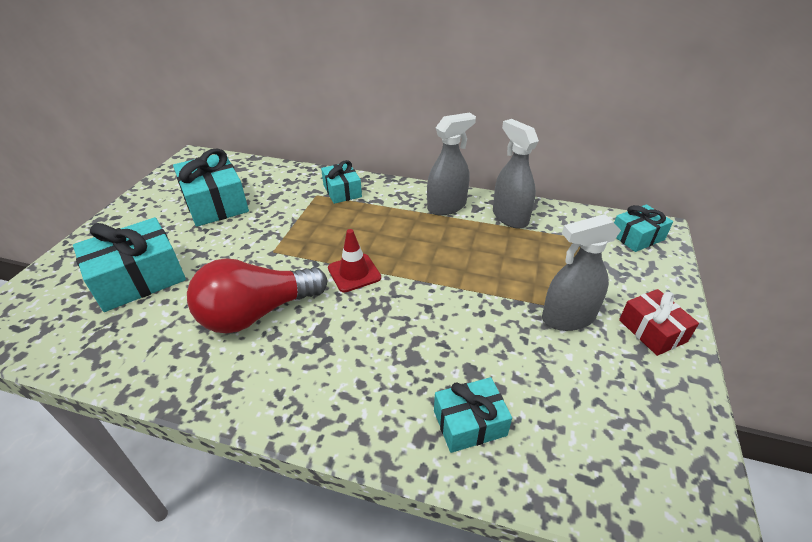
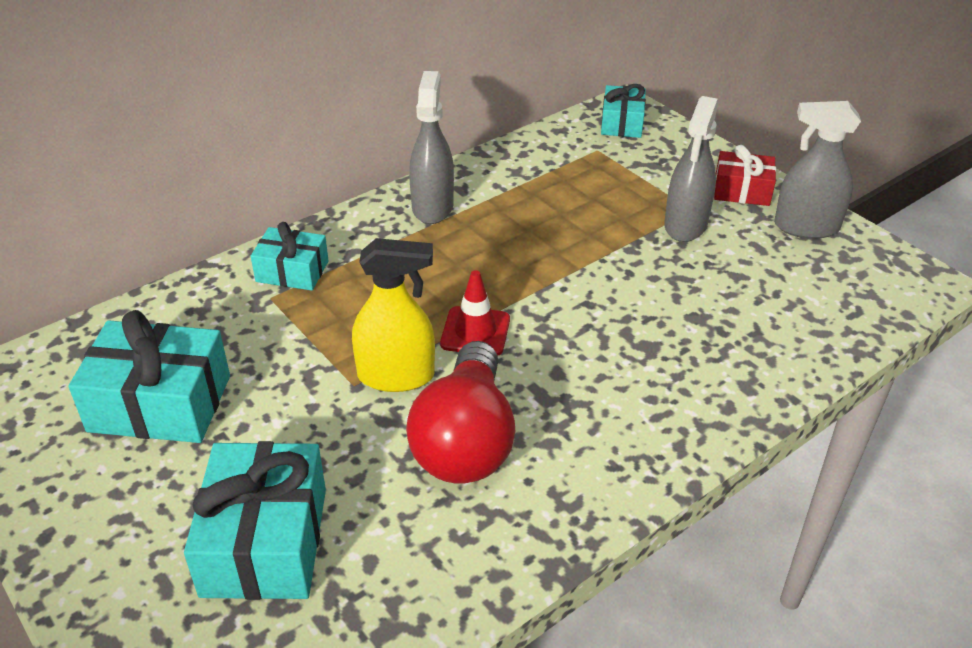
camera: 55 degrees left, 0 degrees up
turquoise gift [434,377,512,453] -> none
grey spray bottle [493,119,539,228] -> grey spray bottle moved to [774,101,861,239]
none -> yellow spray bottle [352,238,435,392]

